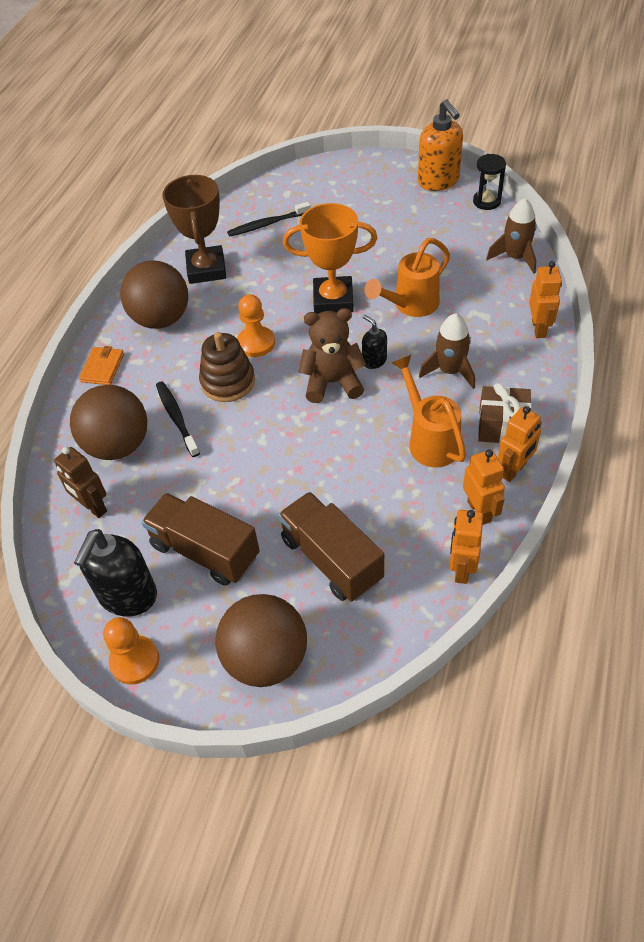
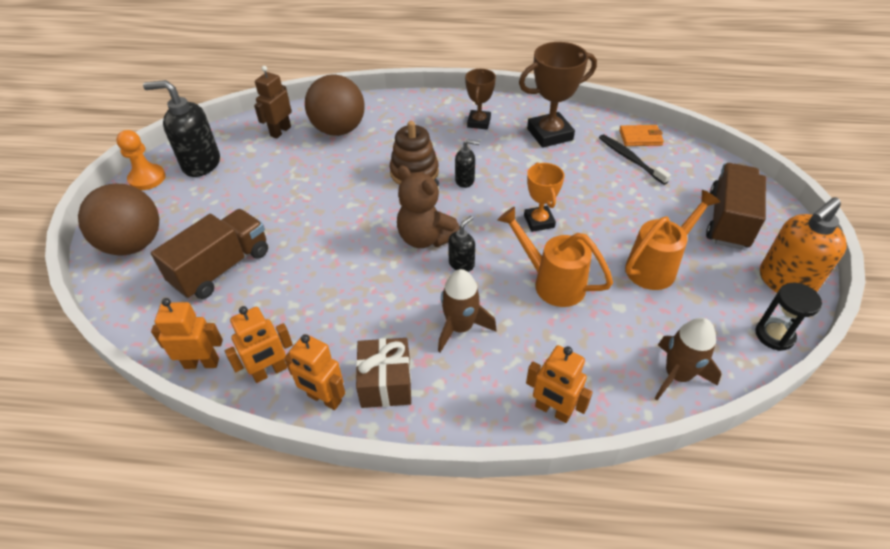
camera: 75 degrees right, 5 degrees down
orange wallet [79,346,124,385] -> orange wallet moved to [619,125,664,146]
brown ball [120,260,188,329] -> brown trophy [465,69,496,129]
brown truck [142,493,260,586] -> brown truck moved to [706,163,766,250]
black toothbrush [156,381,200,457] -> none
orange pawn [237,294,275,357] -> black soap dispenser [455,139,480,188]
orange trophy [283,203,377,314] -> orange trophy [524,162,564,232], size x0.61
brown teddy bear [298,308,367,403] -> brown teddy bear turned 150 degrees clockwise [397,165,460,248]
orange watering can [392,355,466,467] -> orange watering can moved to [625,190,720,290]
orange robot [529,261,562,338] -> orange robot turned 45 degrees clockwise [526,345,593,423]

